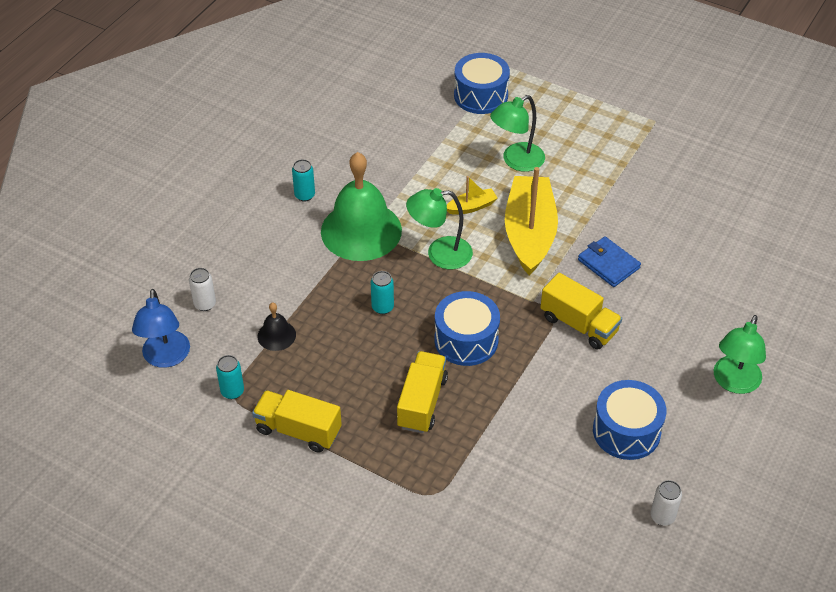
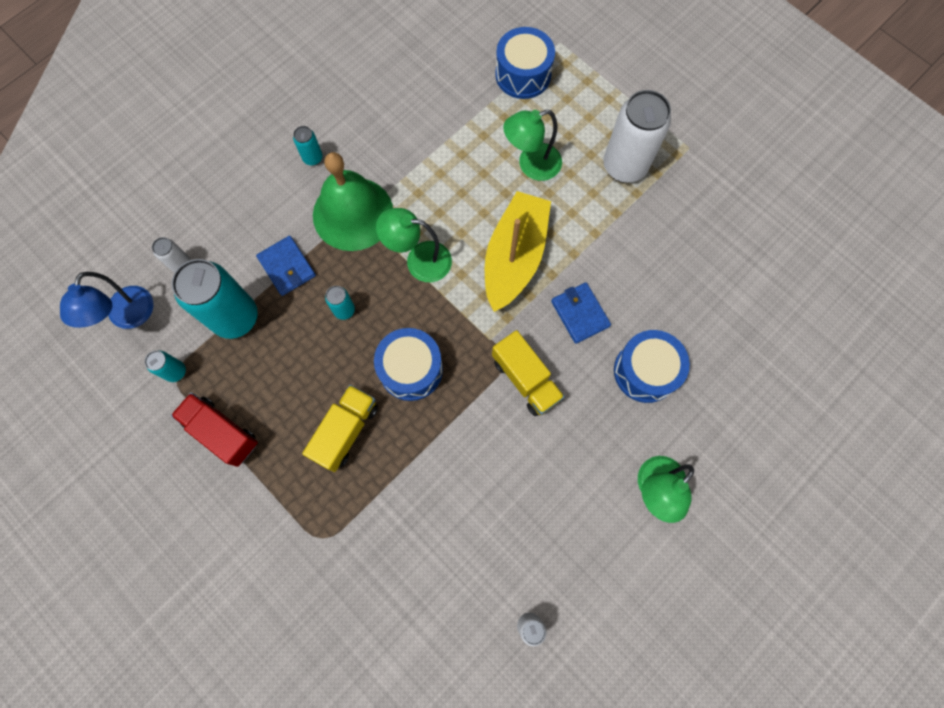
camera: 15 degrees right, 25 degrees up
yellow truck [252,390,342,453] -> red truck [171,393,258,467]
black bell [257,303,296,351] -> turquoise can [172,259,258,339]
yellow boat [447,176,498,215] -> none
blue drum [593,380,666,460] -> blue drum moved to [614,330,690,403]
none -> blue wallet [256,236,316,296]
none -> white can [603,90,671,183]

